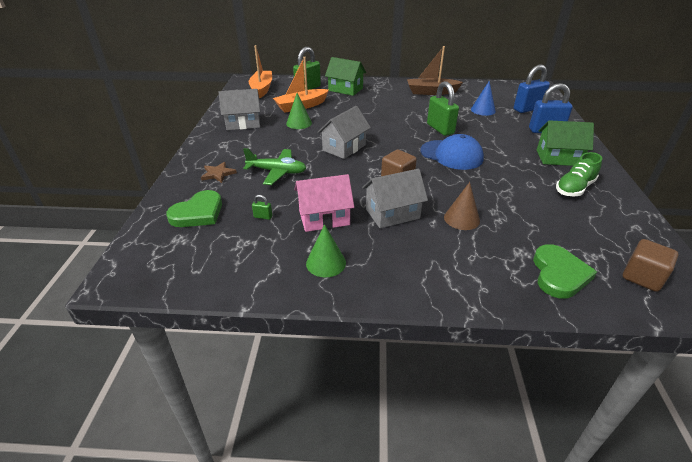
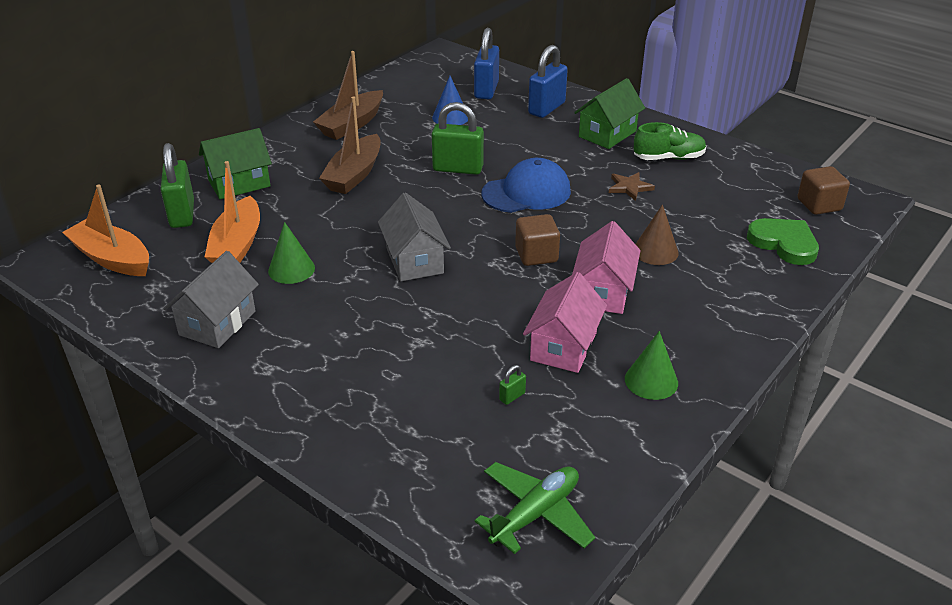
camera: 55 degrees left, 0 degrees up
green heart [166,190,222,227] -> none
brown star [201,162,237,183] -> brown star moved to [609,172,655,201]
green plane [243,148,306,185] -> green plane moved to [475,462,595,554]
grey house [362,169,428,228] -> pink house [572,221,641,314]
green shoe [556,152,602,197] -> green shoe turned 90 degrees counterclockwise [634,122,706,160]
none -> brown boat [319,97,381,194]

